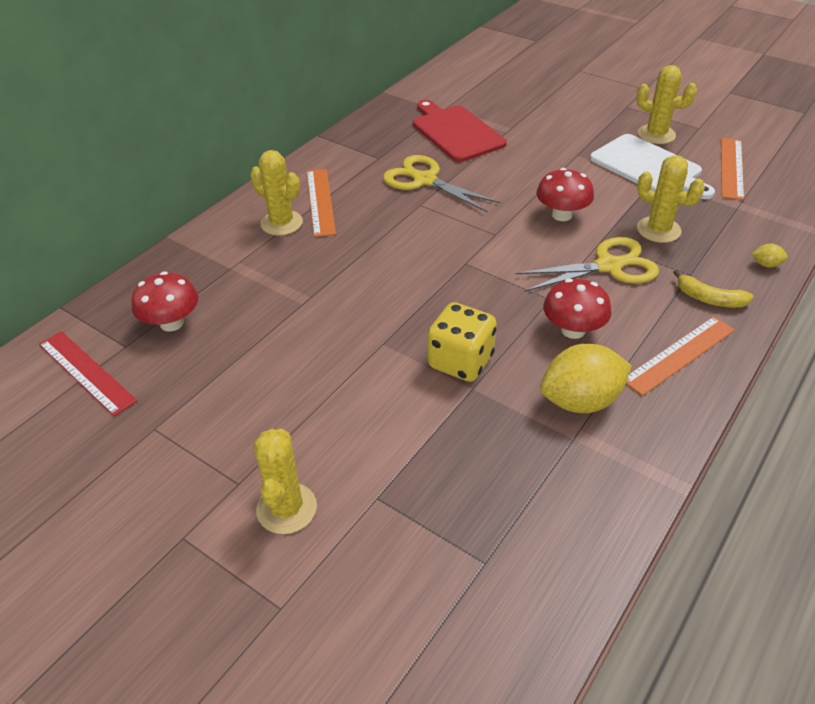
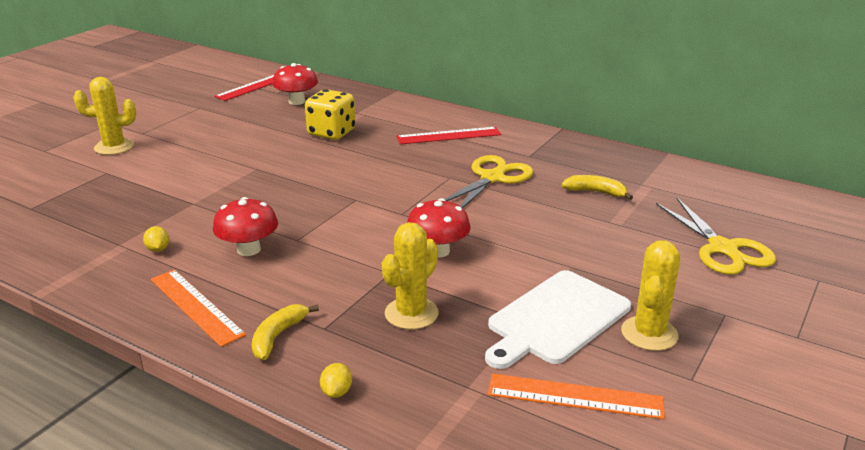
camera: 85 degrees right, 15 degrees down
yellow cactus [250,150,303,236] -> none
orange ruler [307,169,336,237] -> red ruler [396,127,501,144]
red cutting board [413,100,507,162] -> yellow banana [561,175,633,200]
yellow dice [428,302,497,382] -> yellow dice moved to [305,89,356,140]
yellow scissors [515,237,659,292] -> yellow scissors moved to [656,198,776,275]
yellow lemon [540,344,632,413] -> yellow lemon [143,226,169,252], size x0.41

